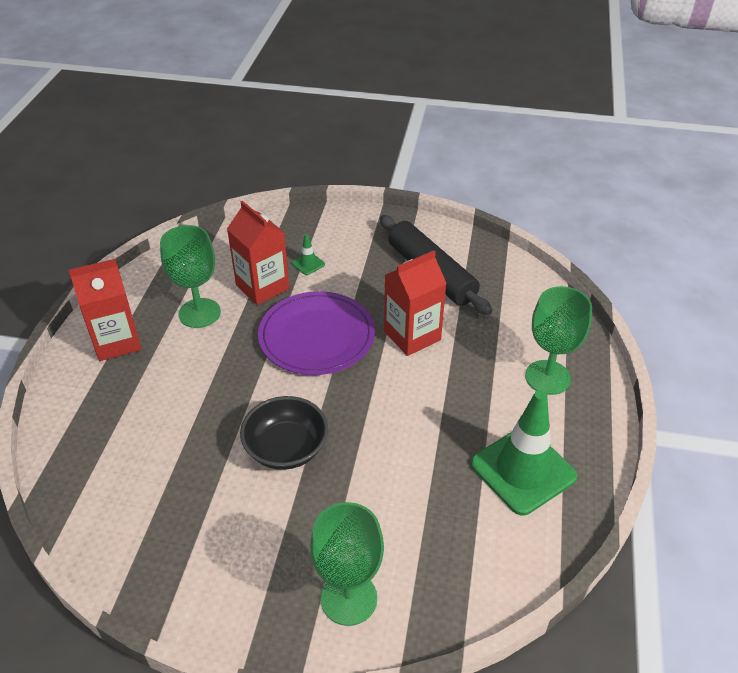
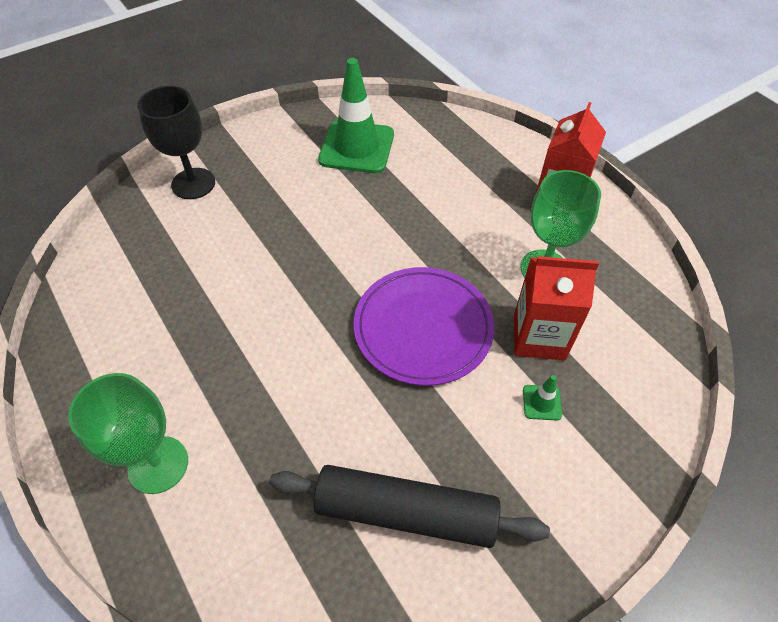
camera: 135 degrees right, 10 degrees up
black bowl [240,396,328,470] -> none
green goblet [310,502,384,626] -> black goblet [137,86,215,199]
red carton [384,251,447,356] -> none
green traffic cone [471,390,578,515] -> green traffic cone moved to [318,58,394,173]

